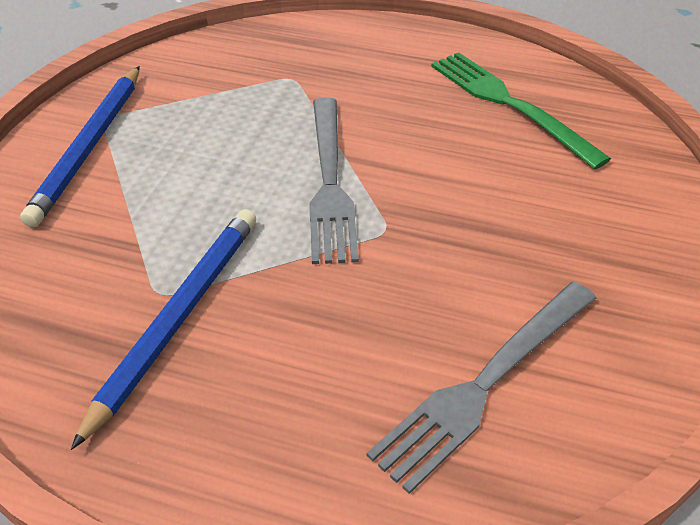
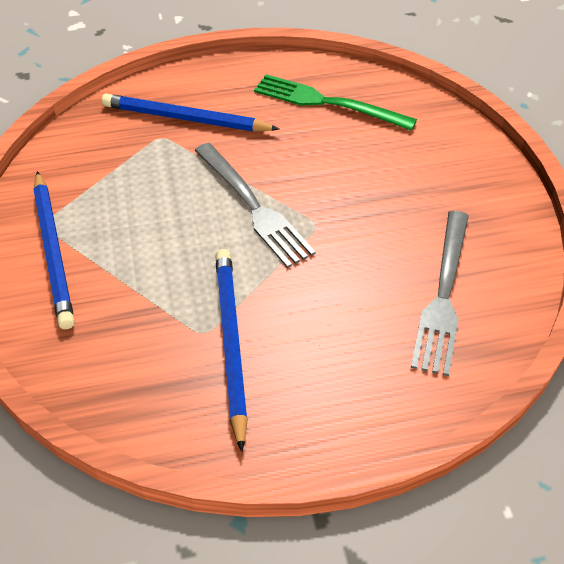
camera: 30 degrees left, 5 degrees up
none -> blue pencil [102,94,279,132]

